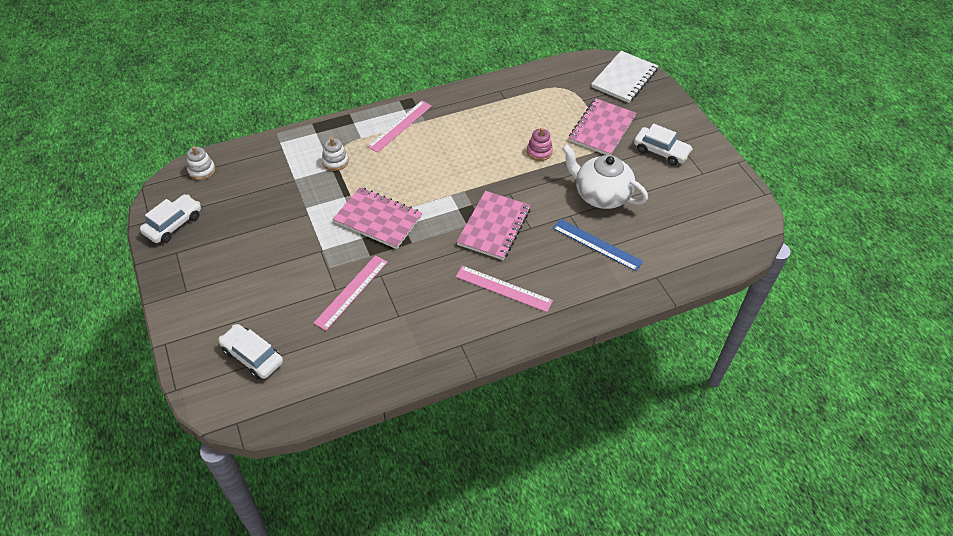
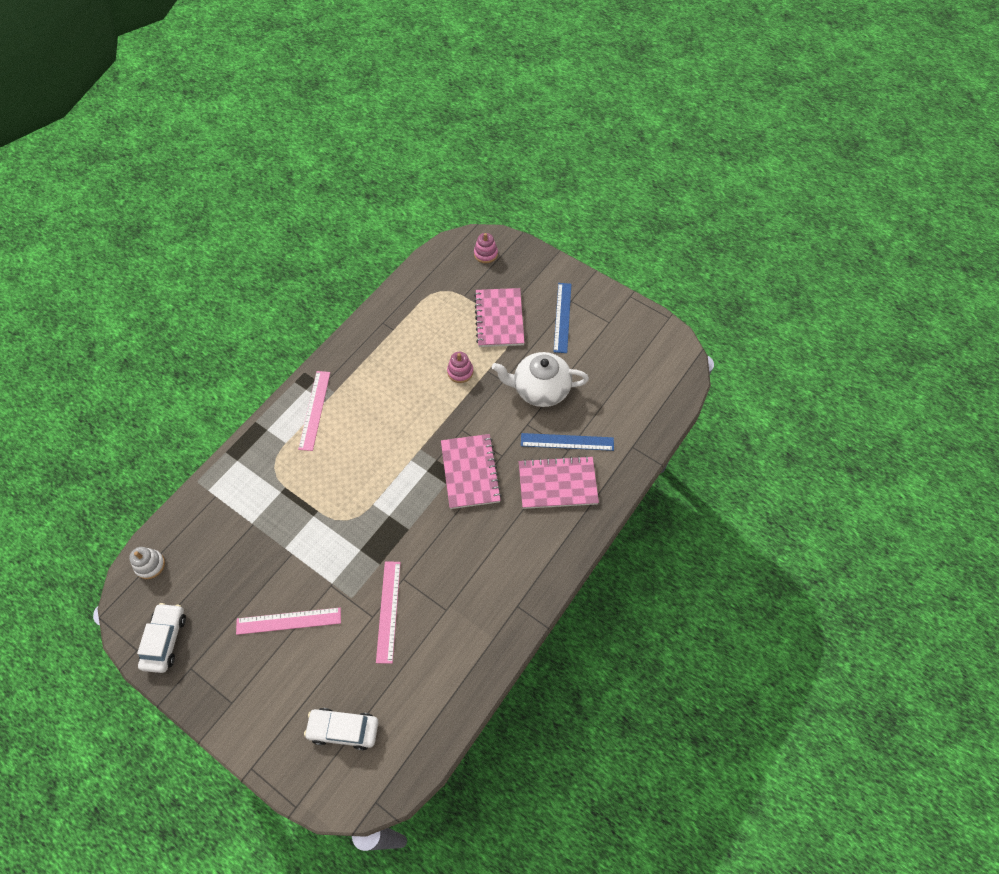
camera: 30 degrees left, 10 degrees up
white stacking toy [322,137,348,171] -> none
pink notebook [333,187,422,249] -> pink notebook moved to [519,456,599,509]
pink ruler [456,266,553,312] -> pink ruler moved to [236,607,341,635]
white notebook [591,51,658,103] -> pink stacking toy [474,233,498,263]
white car [634,124,693,165] -> blue ruler [553,283,571,353]

